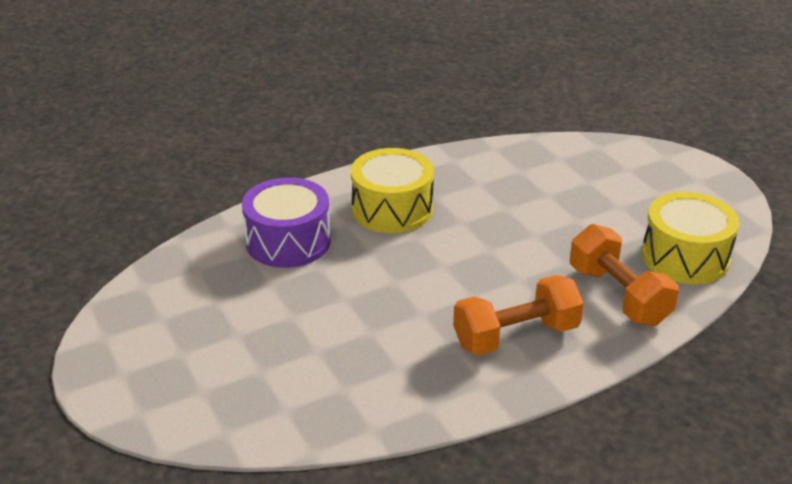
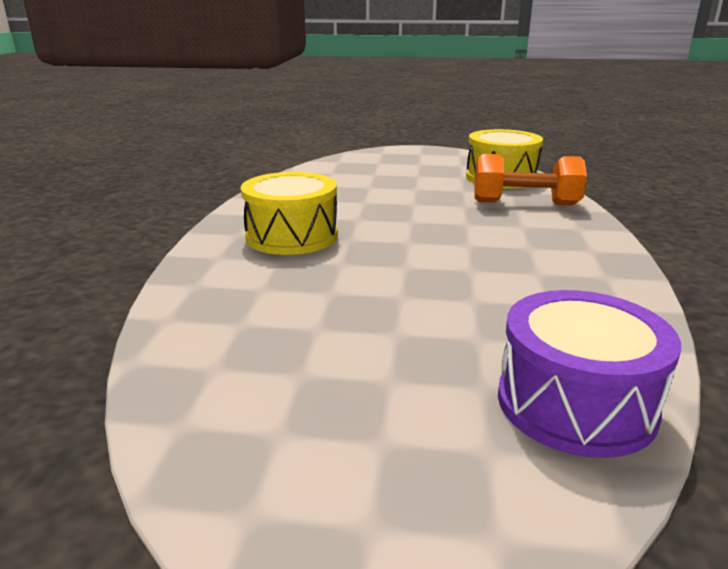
camera: 55 degrees left, 10 degrees down
purple drum [242,177,331,268] -> purple drum moved to [498,290,681,458]
orange dumbbell [453,275,584,355] -> none

